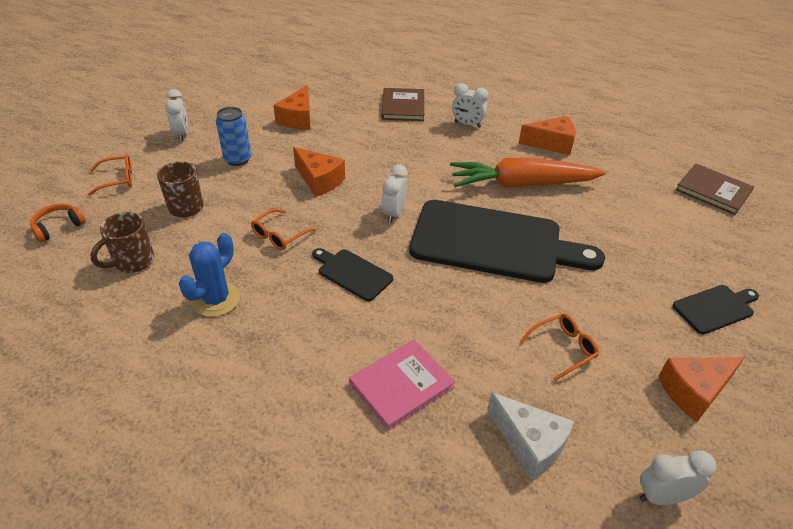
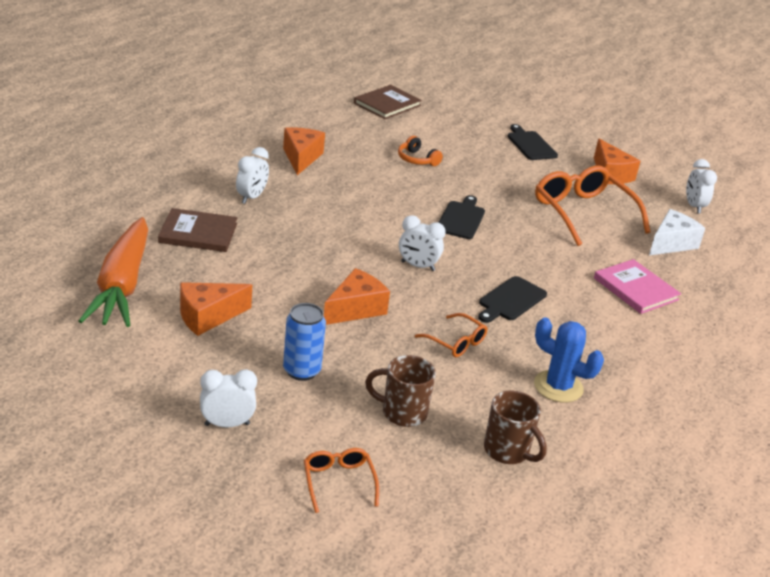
camera: 90 degrees left, 10 degrees down
orange headphones [30,204,86,243] -> orange headphones moved to [398,136,443,166]
orange cheese [273,85,310,129] -> orange cheese turned 135 degrees clockwise [180,282,252,336]
black cutting board [409,200,605,283] -> black cutting board [438,195,485,239], size x0.45
orange carrot [450,157,606,188] -> orange carrot moved to [79,217,148,327]
orange glasses [520,314,599,381] -> orange glasses [535,166,650,246], size x2.00

